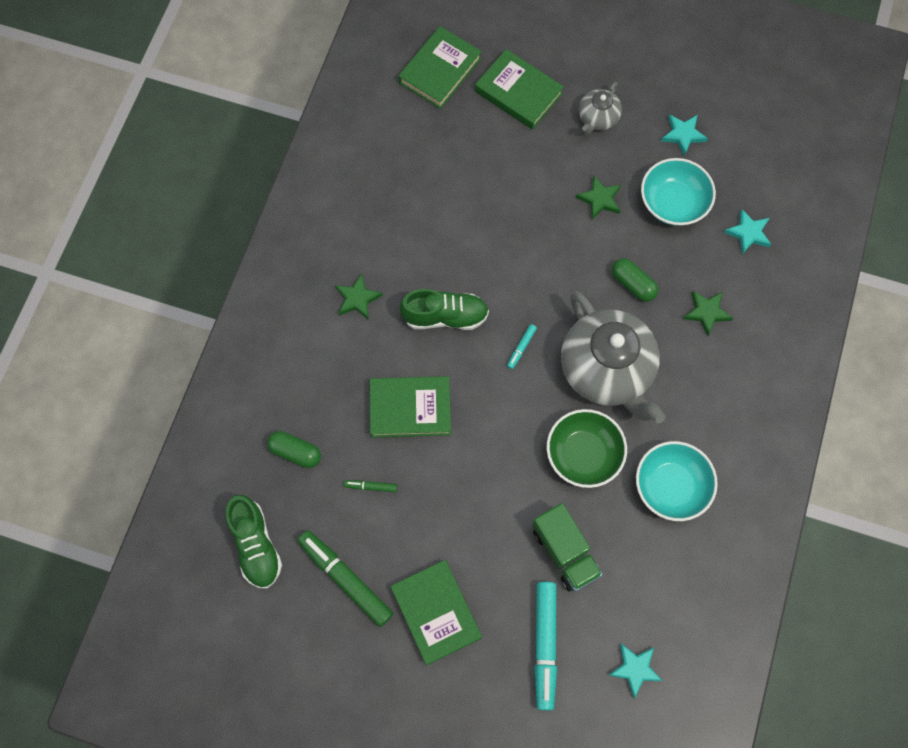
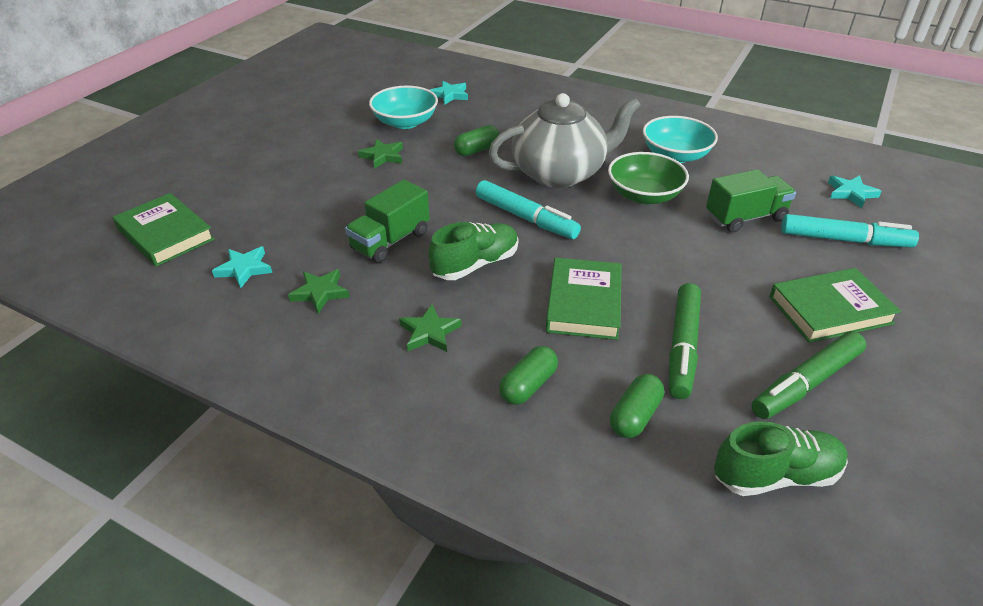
camera: 80 degrees left, 30 degrees down
green marker [344,480,397,492] -> green marker [669,283,701,399], size x2.23
green shoe [399,289,489,330] -> green shoe turned 45 degrees clockwise [428,222,518,280]
green book [475,49,564,130] -> none
turquoise marker [507,324,537,369] -> turquoise marker [476,180,581,239], size x2.23
grey teapot [579,82,622,135] -> none
turquoise star [661,114,708,156] -> turquoise star moved to [212,247,272,288]
green star [683,291,733,336] -> green star moved to [288,269,350,314]
none -> green truck [345,180,430,263]
none -> green capsule [499,346,558,405]

